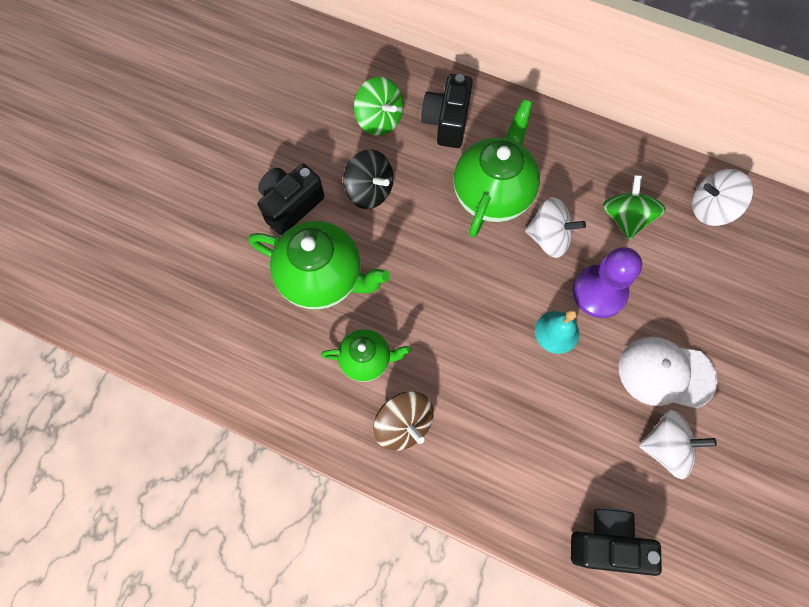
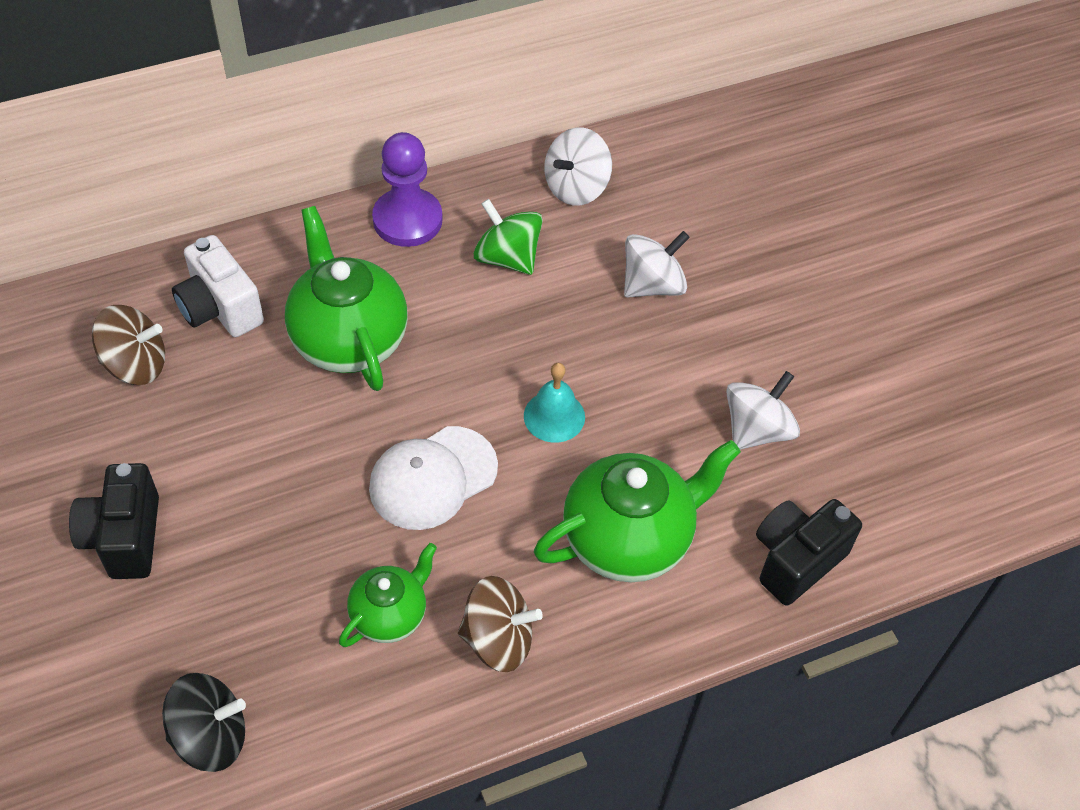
camera: 50 degrees left, 15 degrees down
green teapot [248,221,390,309] -> green teapot moved to [534,440,741,582]
black spinning top [343,149,393,209] -> black spinning top moved to [162,673,246,772]
green spinning top [354,77,404,136] -> brown spinning top [92,305,165,385]
black camera [421,74,473,148] -> white camera [172,235,264,337]
white spinning top [525,197,586,258] -> white spinning top moved to [624,231,690,298]
purple pawn [572,247,642,318] -> purple pawn moved to [372,132,443,247]
white cap [619,337,717,408] -> white cap moved to [369,426,498,530]

